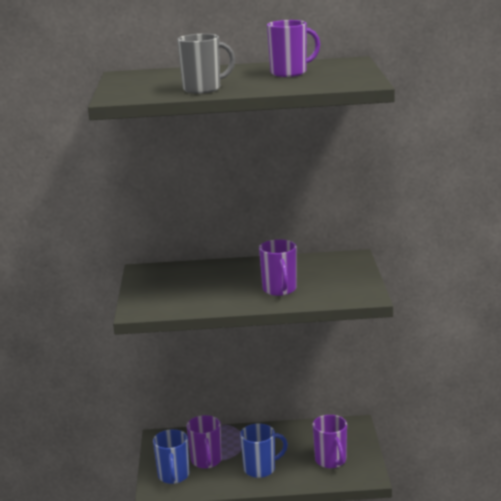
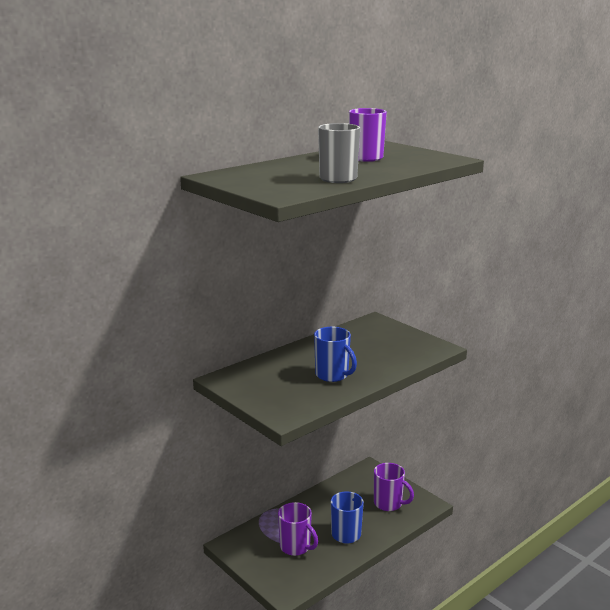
camera: 40 degrees left, 0 degrees up
blue mug [153,429,189,484] -> blue mug moved to [314,327,357,382]
purple mug [259,239,297,296] -> none

